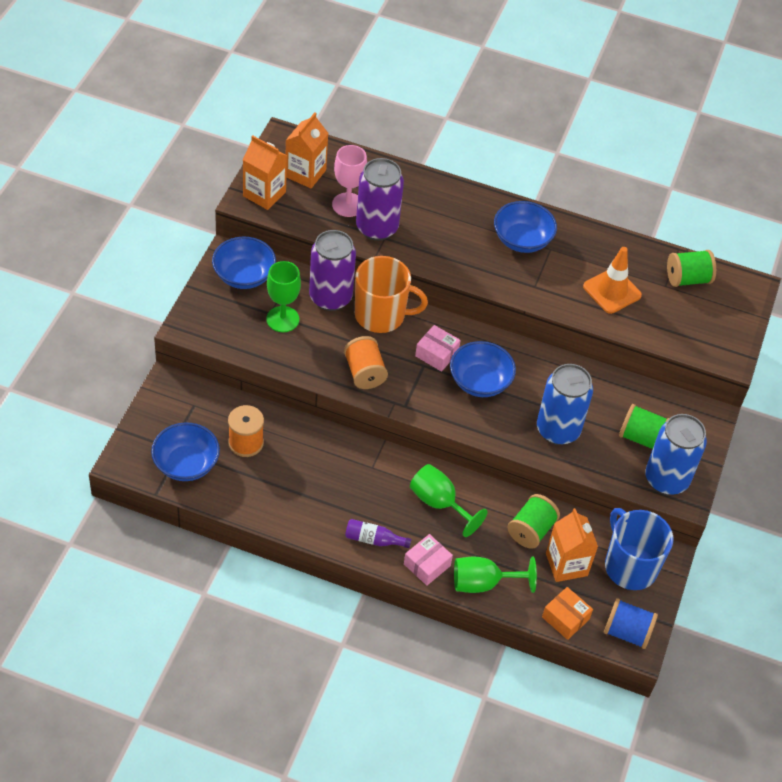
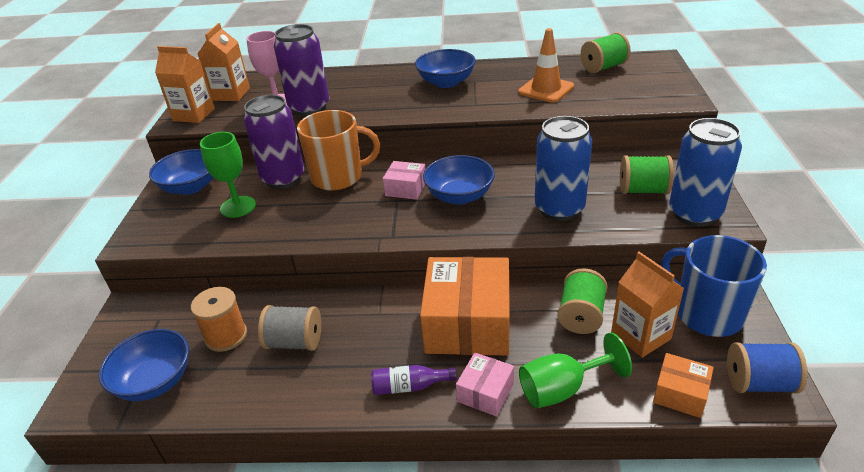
camera: 10 degrees left, 15 degrees down
orange spool [344,336,388,389] -> none
green goblet [410,464,488,537] -> orange box [420,257,510,356]
none -> grey spool [258,305,321,351]

